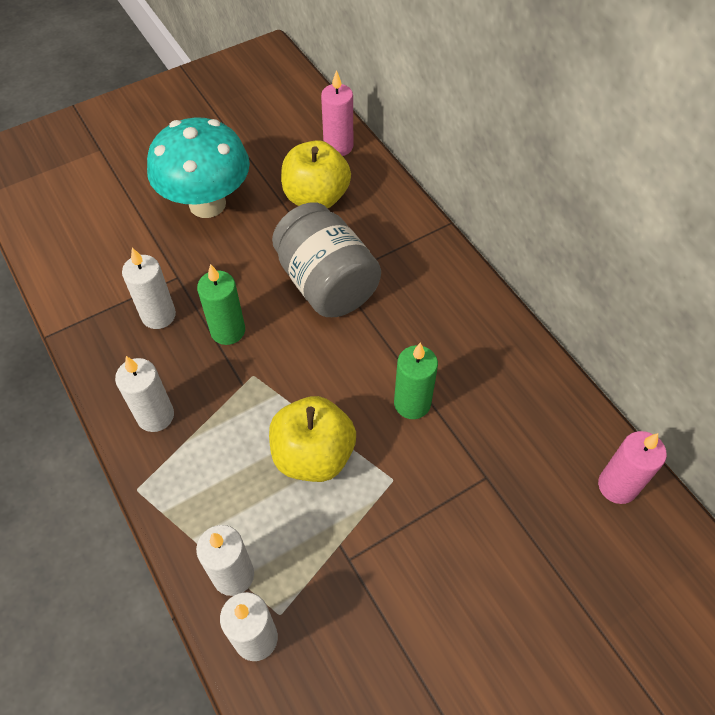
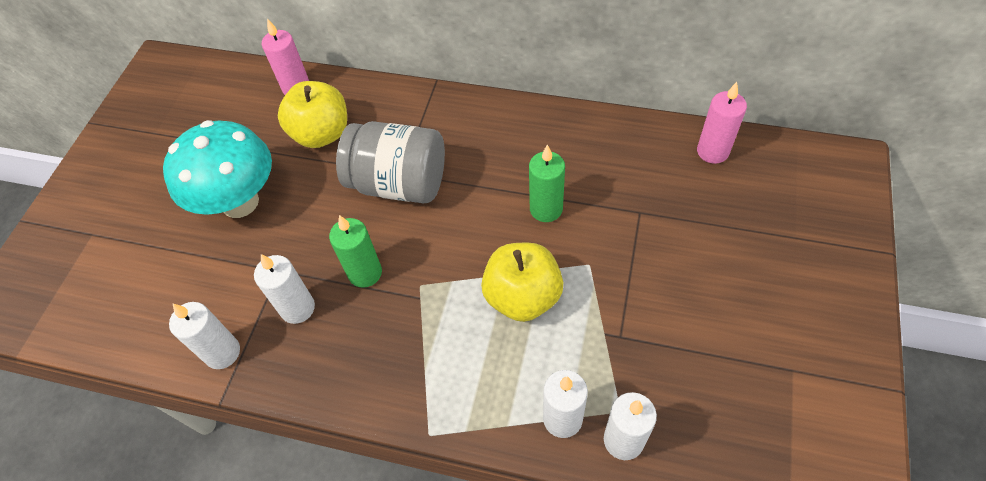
camera: 40 degrees left, 0 degrees up
white candle [115,356,174,432] -> white candle moved to [169,302,240,369]

